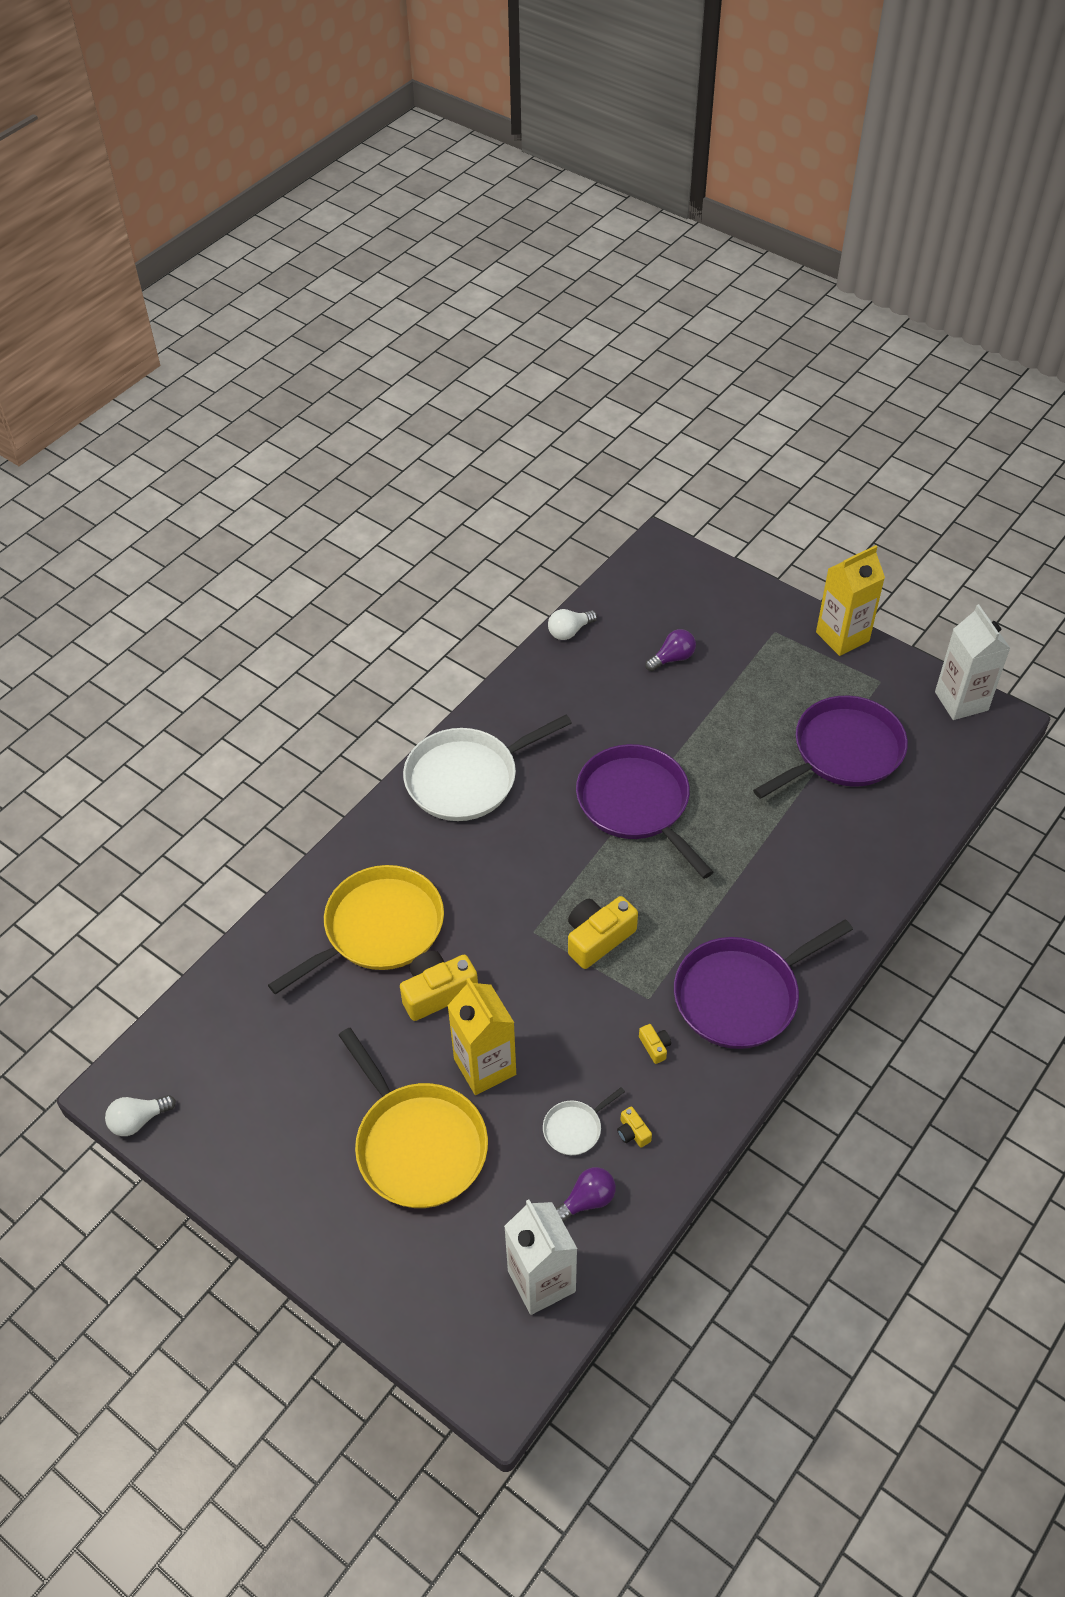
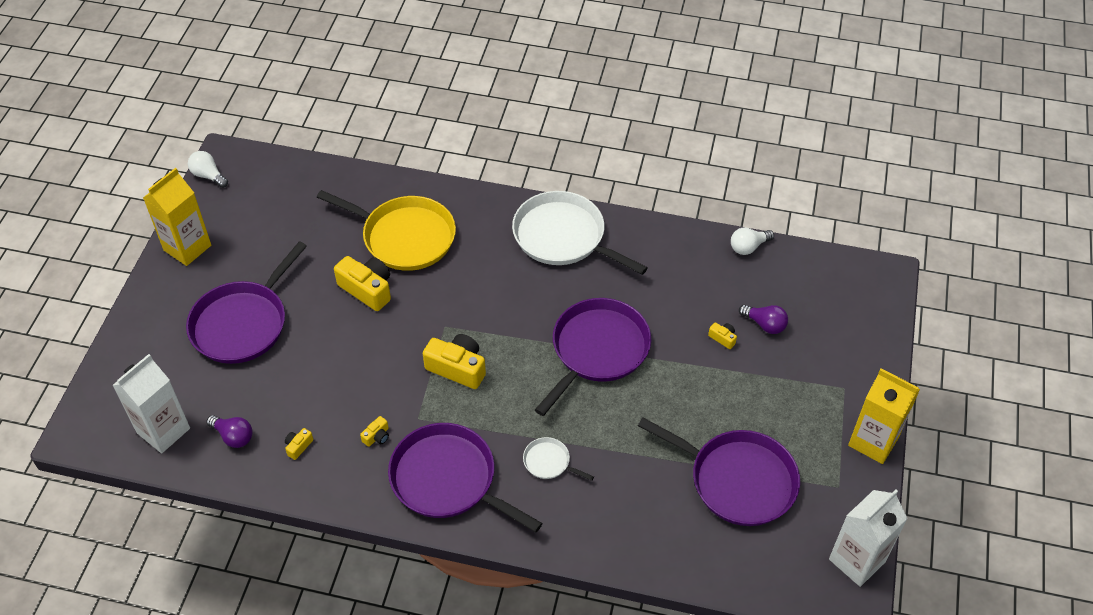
camera: 65 degrees right, 0 degrees up
yellow pan [339,1028,488,1208] -> purple pan [186,241,307,364]
yellow carton [448,978,516,1095] -> yellow carton moved to [143,168,211,266]
white pan [543,1087,625,1155] -> white pan moved to [523,437,594,481]
white light bulb [548,609,597,640] -> white light bulb turned 60 degrees counterclockwise [731,227,774,255]
none -> yellow camera [708,322,737,349]

